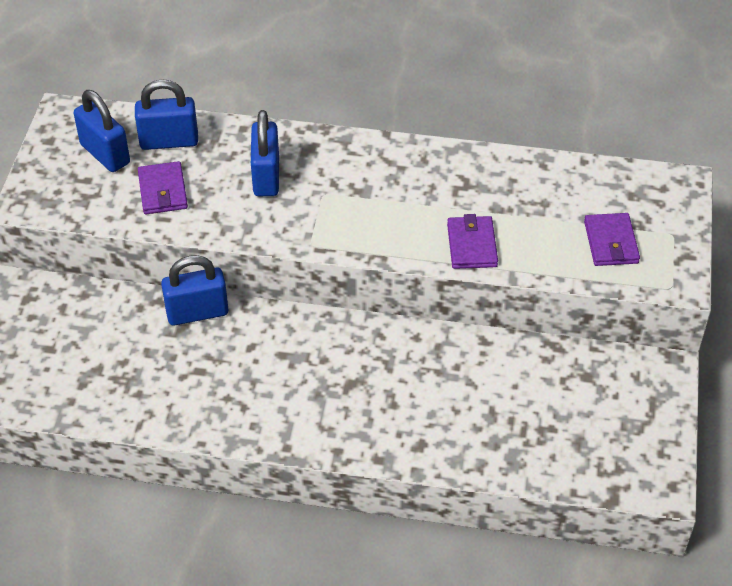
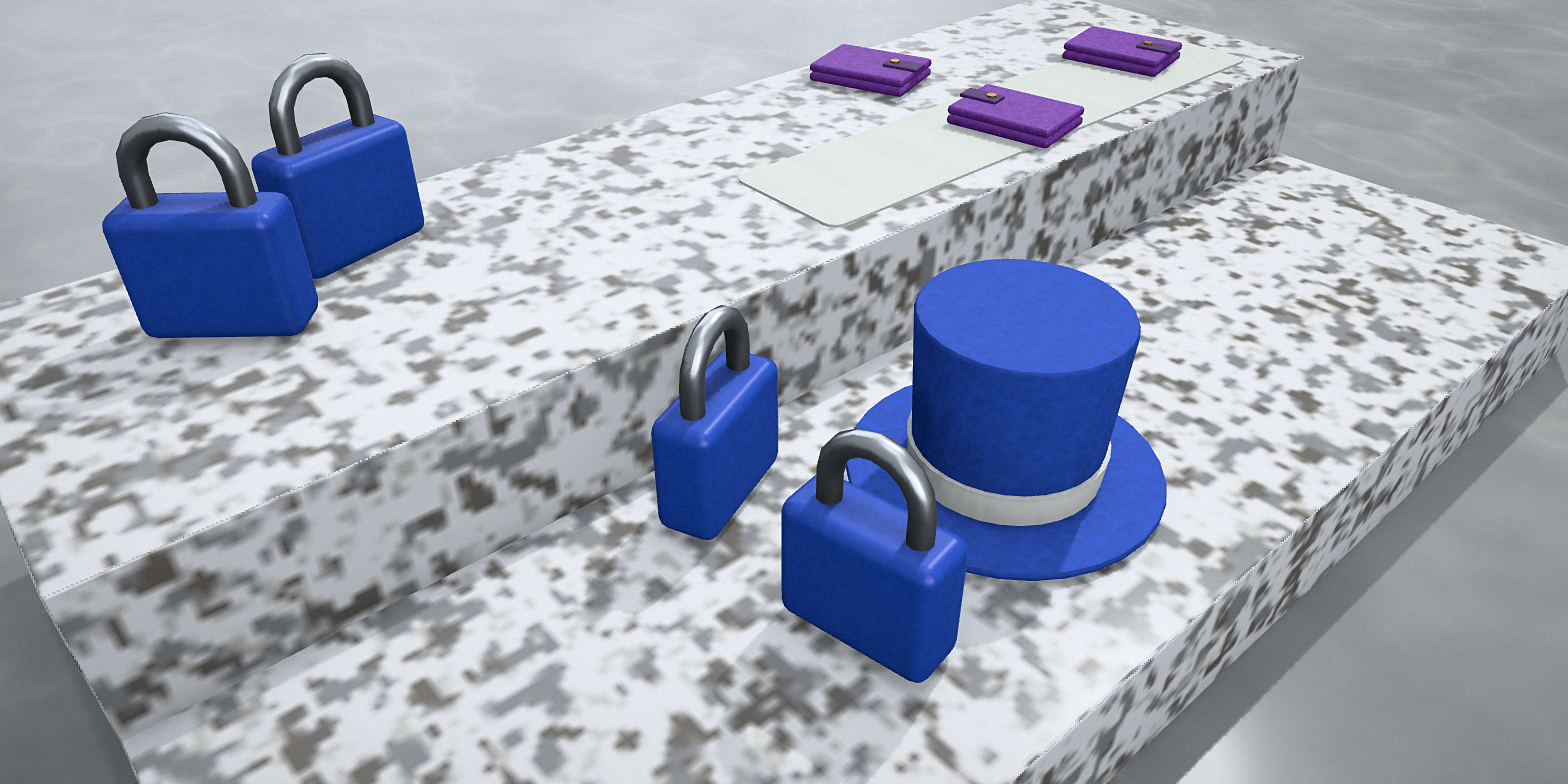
camera: 50 degrees left, 15 degrees down
purple wallet [138,161,188,214] -> purple wallet moved to [810,44,932,97]
blue padlock [251,110,279,196] -> blue padlock moved to [781,428,968,683]
none -> blue hat [846,259,1167,581]

